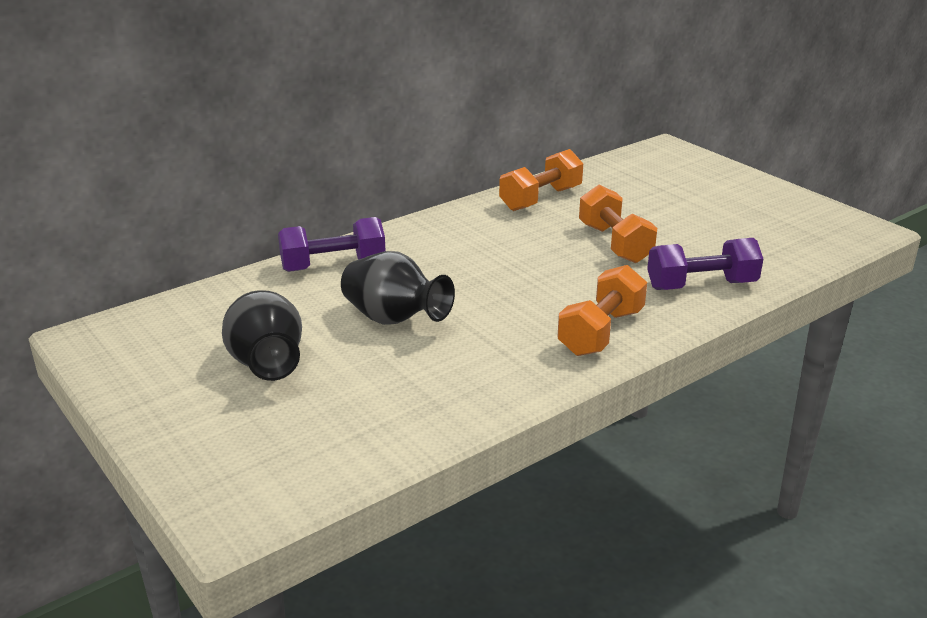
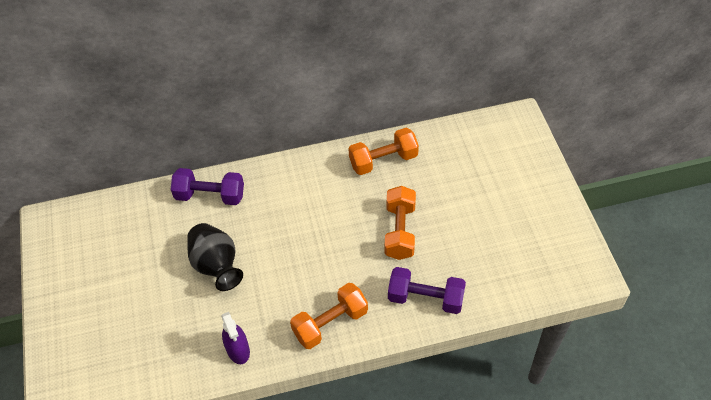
camera: 25 degrees right, 25 degrees up
black vase [222,290,302,381] -> none
none -> purple spray bottle [221,312,250,364]

